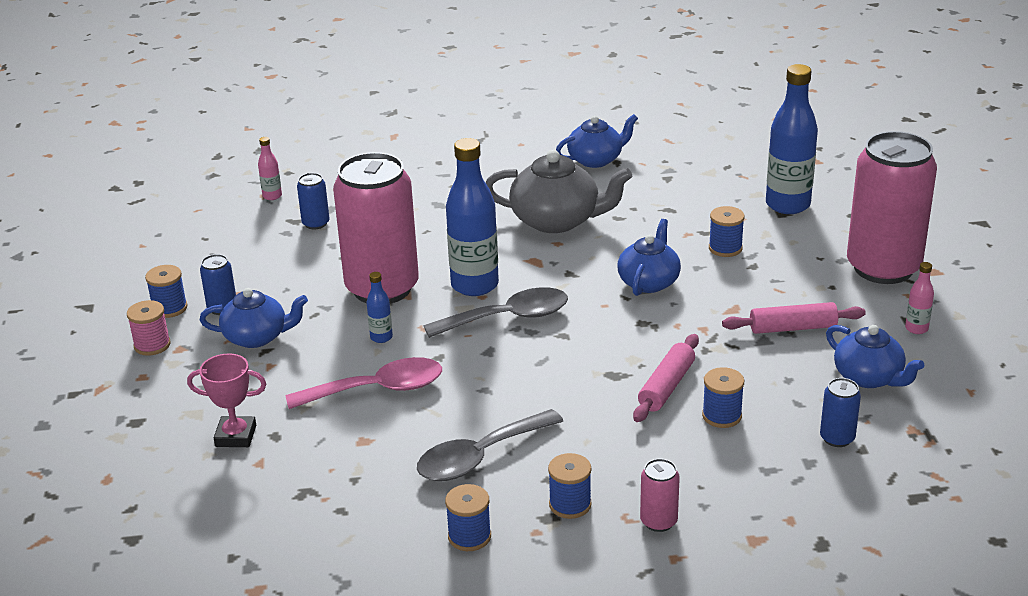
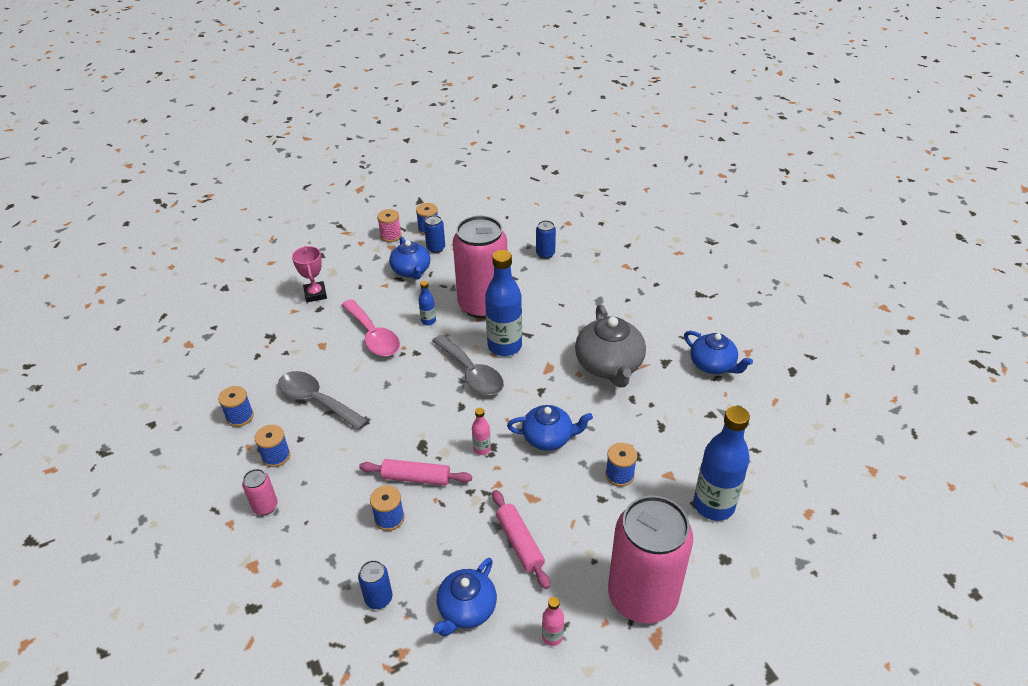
camera: 70 degrees right, 10 degrees up
pink bottle [258,137,282,200] -> pink bottle moved to [472,408,491,455]

